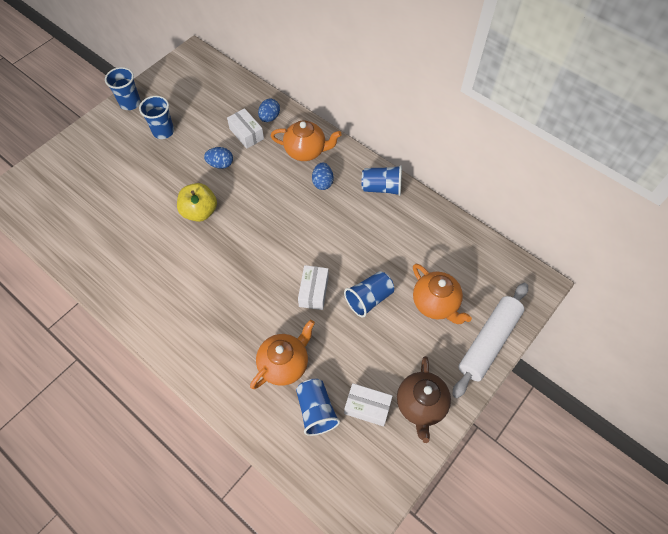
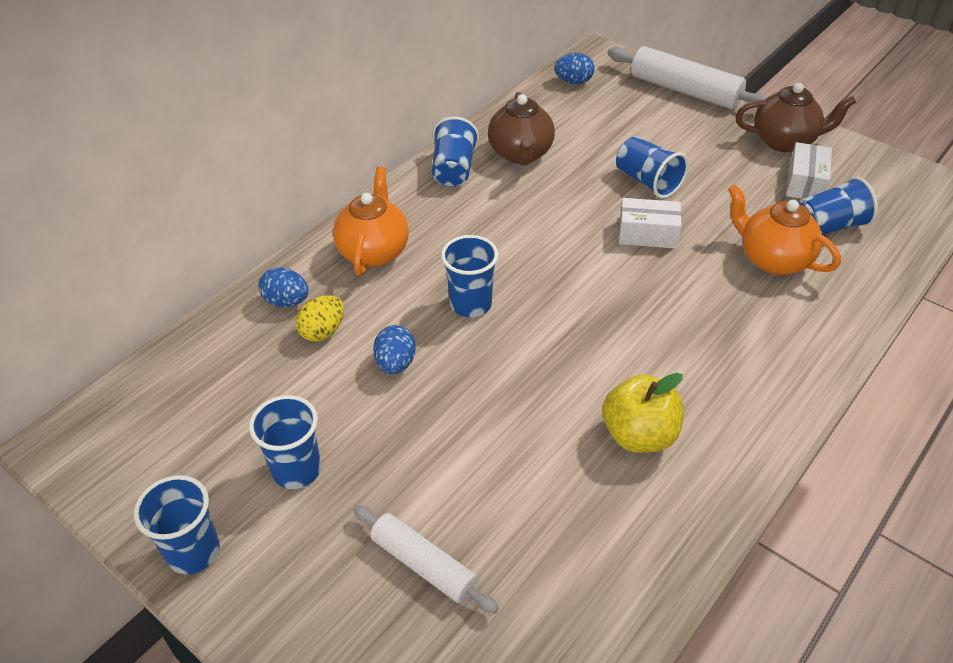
camera: 90 degrees left, 15 degrees down
yellow apple [177,183,217,222] -> yellow apple moved to [603,373,684,453]
white box [227,108,264,149] -> yellow egg [296,295,344,342]
blue egg [312,163,333,190] -> blue egg moved to [554,53,595,84]
orange teapot [413,264,472,324] -> none
none -> white rolling pin [353,505,499,614]
none -> blue cup [441,235,498,318]
none -> brown teapot [488,92,555,165]

